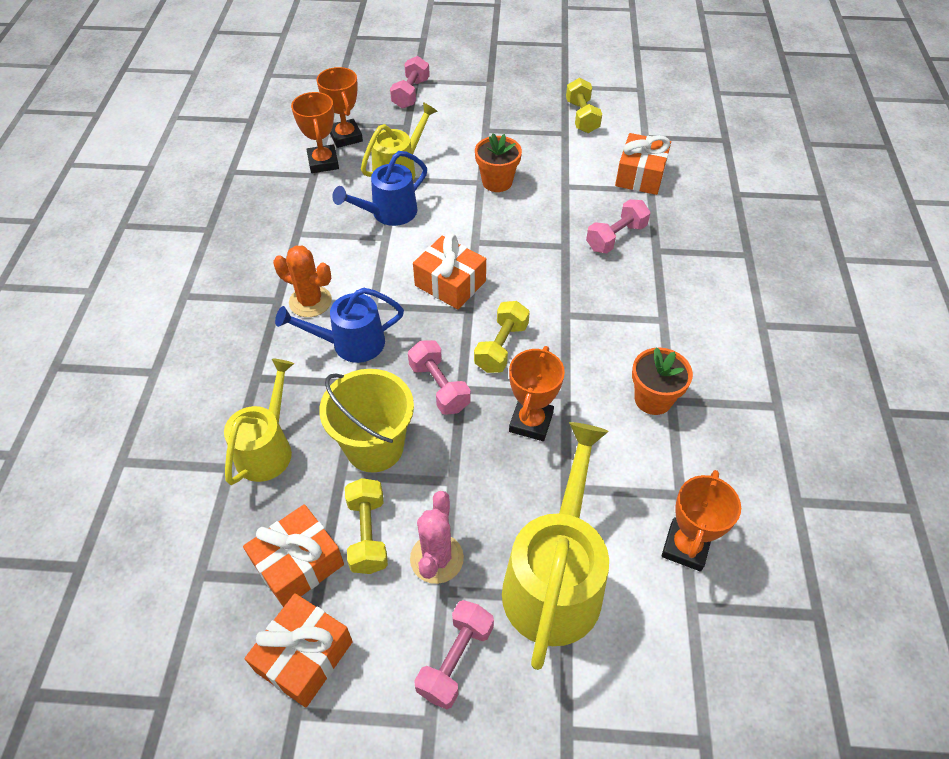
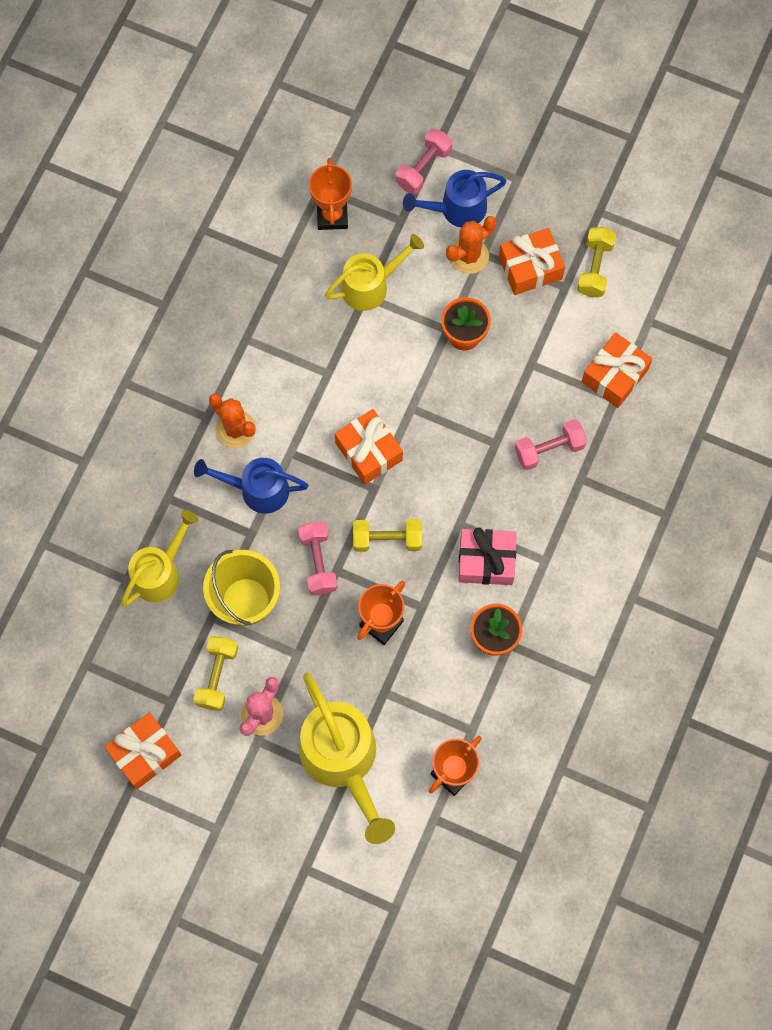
camera: 20 degrees right, 20 degrees up
orange gift [243,504,344,607] -> orange gift moved to [499,228,565,295]
orange trophy [291,92,339,173] -> none
blue watering can [332,151,427,226] -> blue watering can moved to [403,170,506,228]
pink dumbbell [414,600,494,710] -> none
yellow dumbbell [474,301,530,373] -> yellow dumbbell turned 45 degrees clockwise [353,519,422,552]
yellow watering can [502,422,609,670] -> yellow watering can turned 120 degrees clockwise [299,673,395,844]
none -> orange cactus [446,216,496,274]
none -> pink gift [458,527,516,585]

